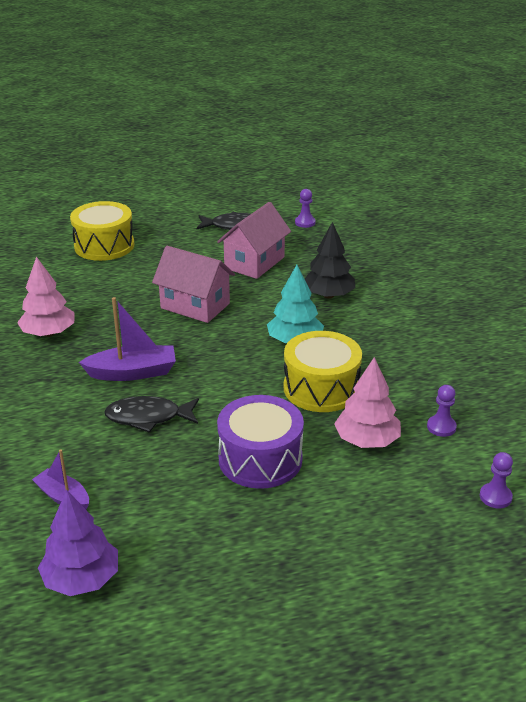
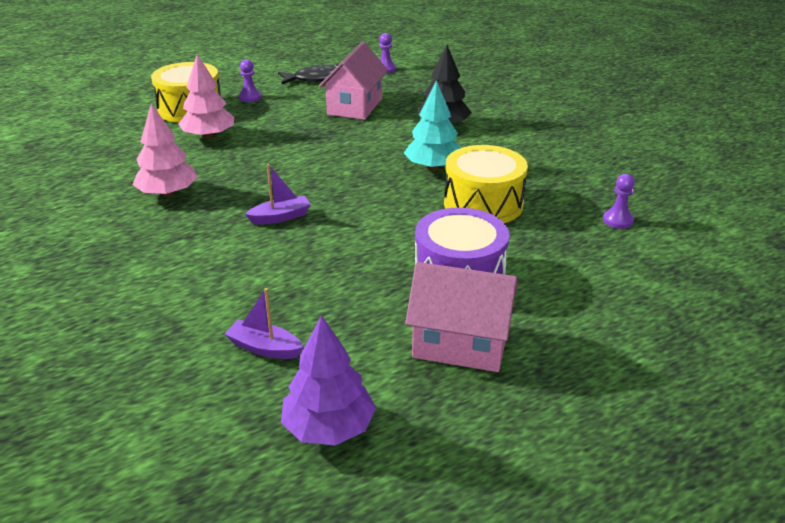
camera: 15 degrees left, 0 degrees up
purple boat [79,297,176,381] -> purple boat [245,164,311,225], size x0.63
black fish [104,396,199,433] -> none
pink house [152,246,235,323] -> pink house moved to [405,262,518,372]
pink tree [334,357,401,448] -> pink tree moved to [178,54,234,139]
purple pawn [480,452,513,508] -> purple pawn moved to [239,59,261,102]

